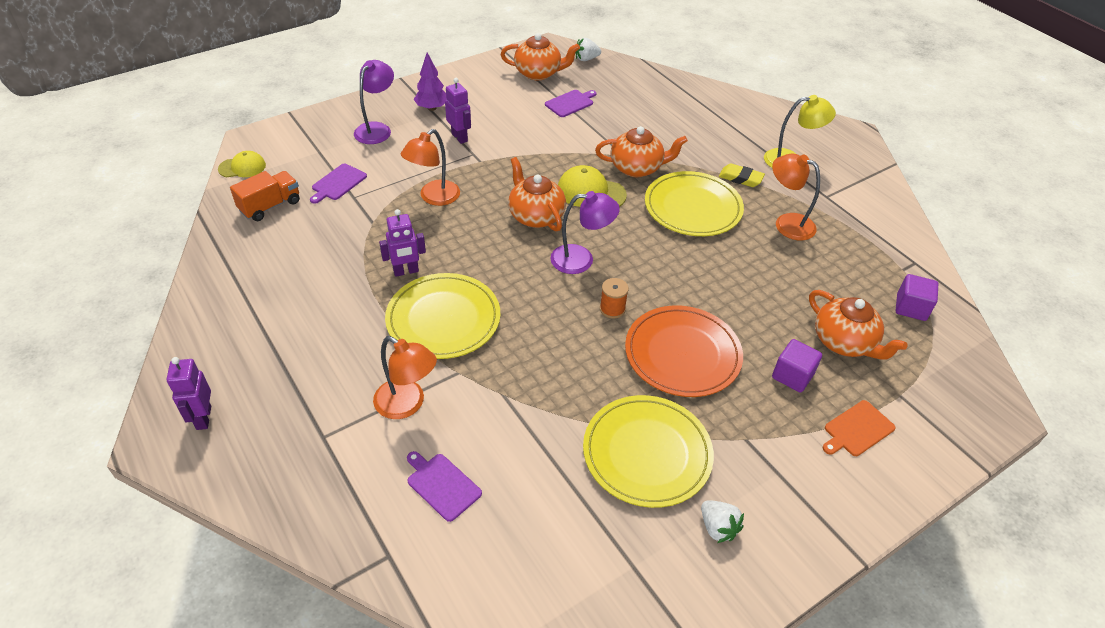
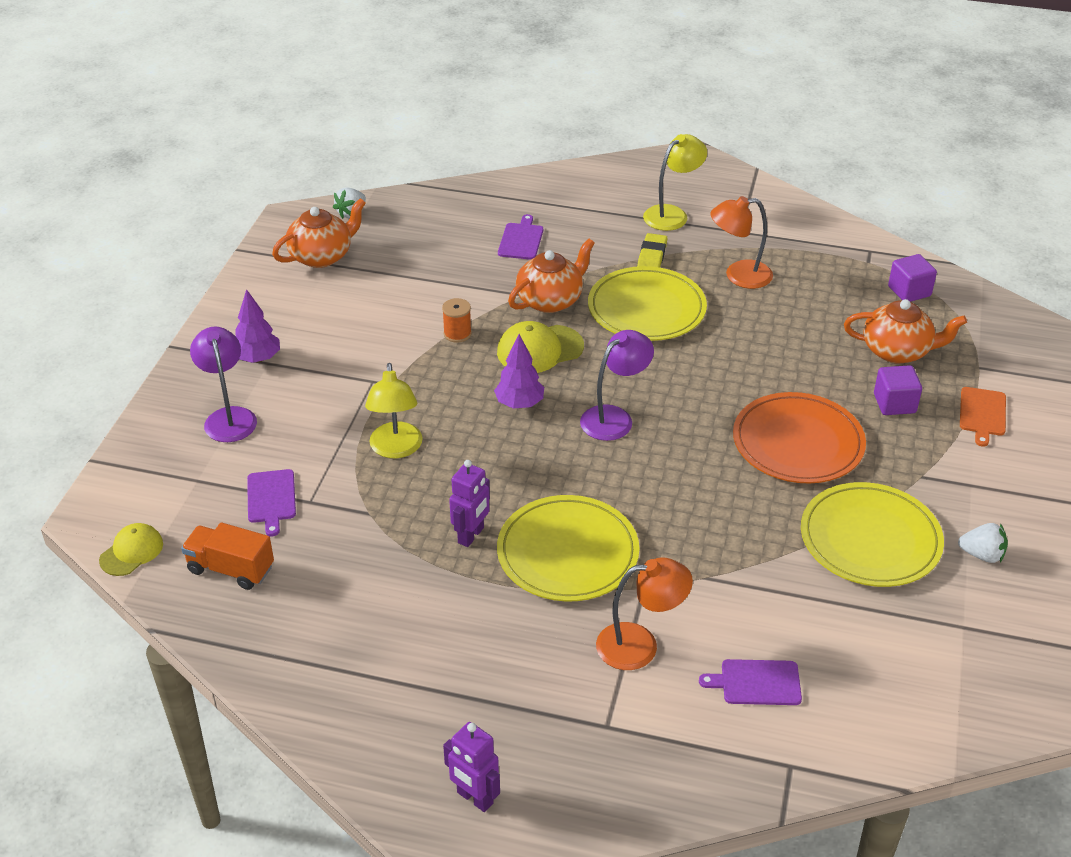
camera: 40 degrees left, 5 degrees down
orange truck [230,171,300,221] -> orange truck turned 75 degrees counterclockwise [181,523,274,590]
orange lamp [401,129,460,206] -> yellow lamp [365,363,423,458]
purple robot [445,78,471,144] -> none
orange teapot [508,157,566,231] -> purple tree [494,334,544,408]
purple cutting board [545,90,596,117] -> purple cutting board moved to [498,214,543,260]
orange spool [600,278,629,319] -> orange spool moved to [442,298,472,343]
yellow eraser [719,163,765,187] -> yellow eraser turned 60 degrees counterclockwise [637,233,667,267]

